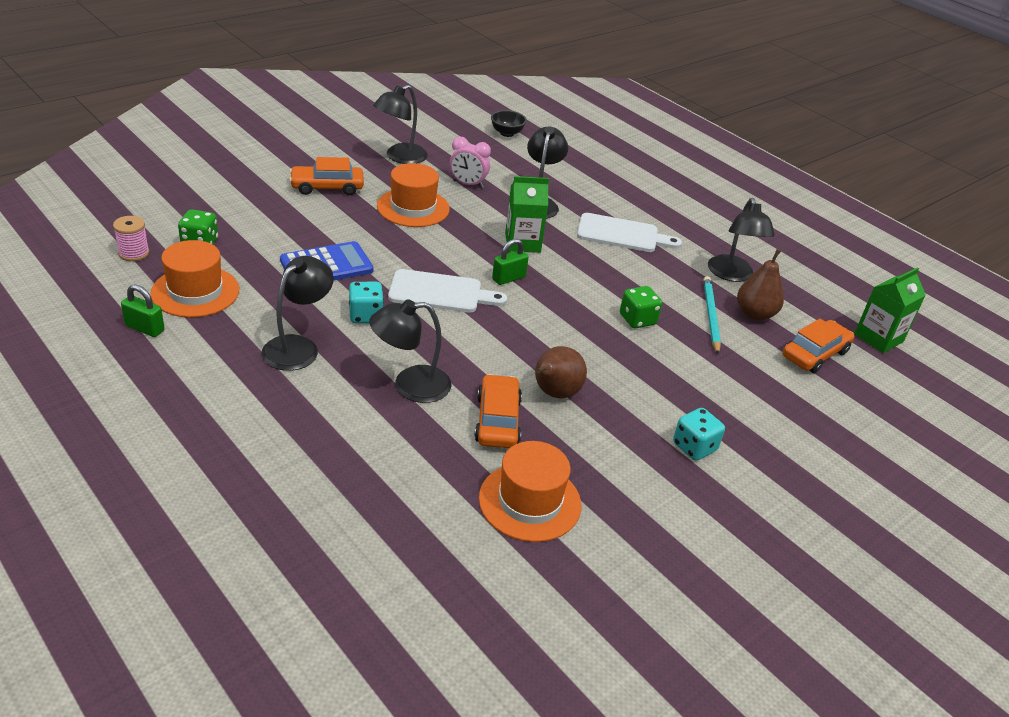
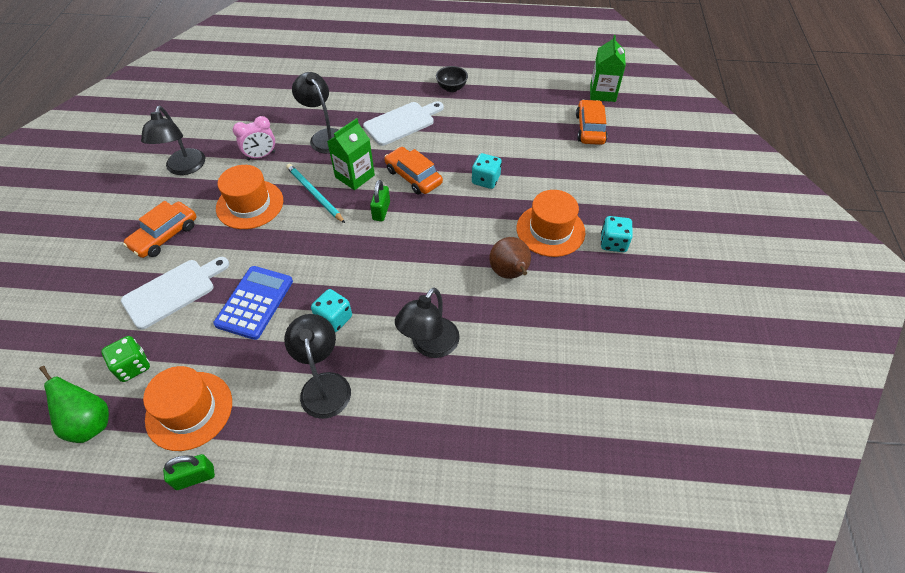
camera: 40 degrees left, 15 degrees up
pink spool [113,216,149,261] -> green pear [39,366,109,443]
white cutting board [388,269,507,313] -> white cutting board moved to [121,257,229,330]
orange car [474,374,522,448] -> orange car moved to [384,147,443,195]
orange hat [479,441,581,542] -> orange hat moved to [517,190,585,257]
black bowl [491,110,527,137] -> black bowl moved to [436,66,468,92]
green dice [620,286,662,328] -> turquoise dice [472,153,502,189]
turquoise pencil [703,276,721,354] -> turquoise pencil moved to [286,164,345,223]
black lamp [708,198,775,282] -> none
brown pear [737,249,784,321] -> none

